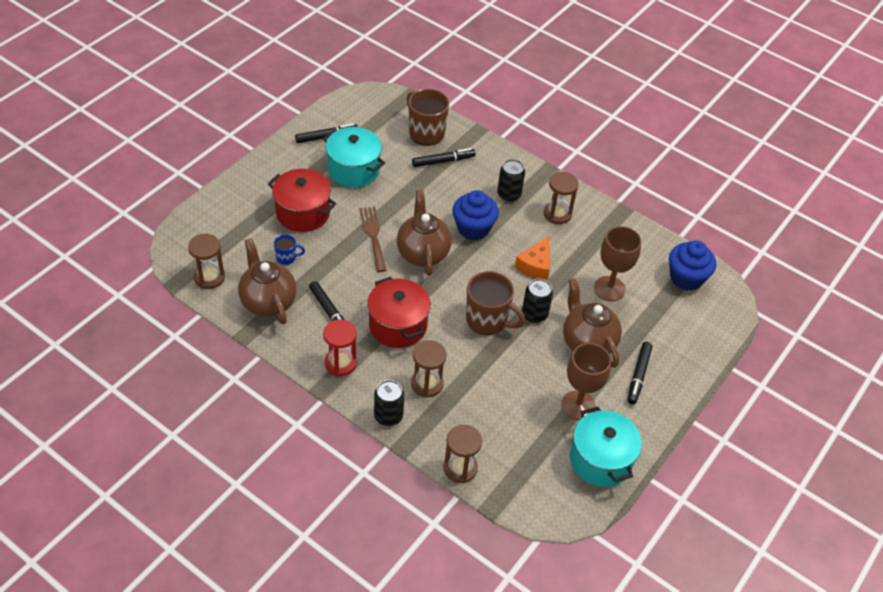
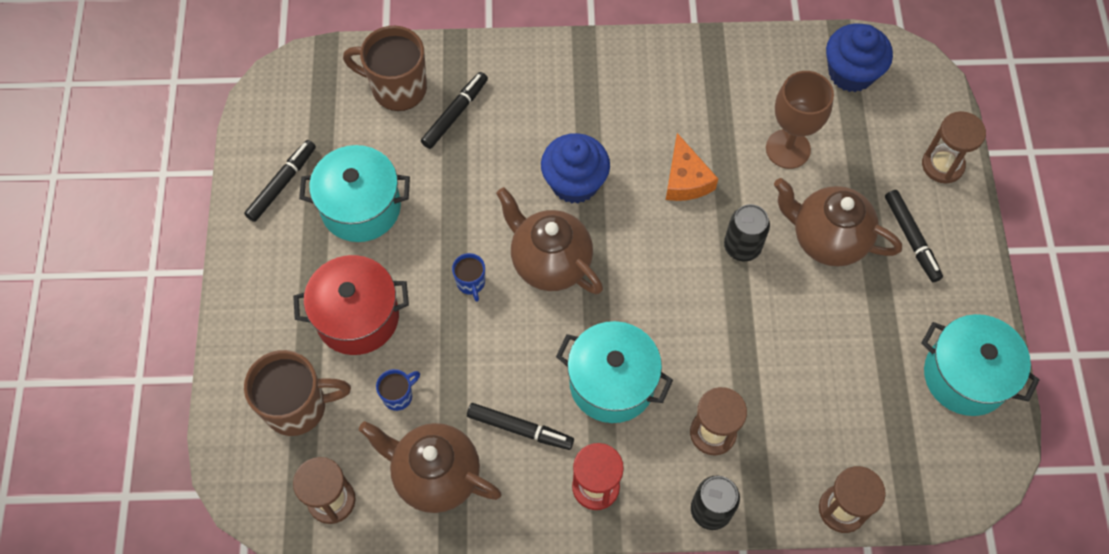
camera: 35 degrees left, 15 degrees up
brown fork [359,207,387,272] -> blue mug [452,253,485,302]
red pot [367,277,431,348] -> turquoise pot [556,321,673,423]
brown mug [466,271,525,335] -> brown mug moved to [244,350,351,436]
black can [497,159,525,202] -> none
brown hourglass [544,172,579,224] -> brown hourglass moved to [922,111,986,184]
brown goblet [561,343,611,420] -> none

